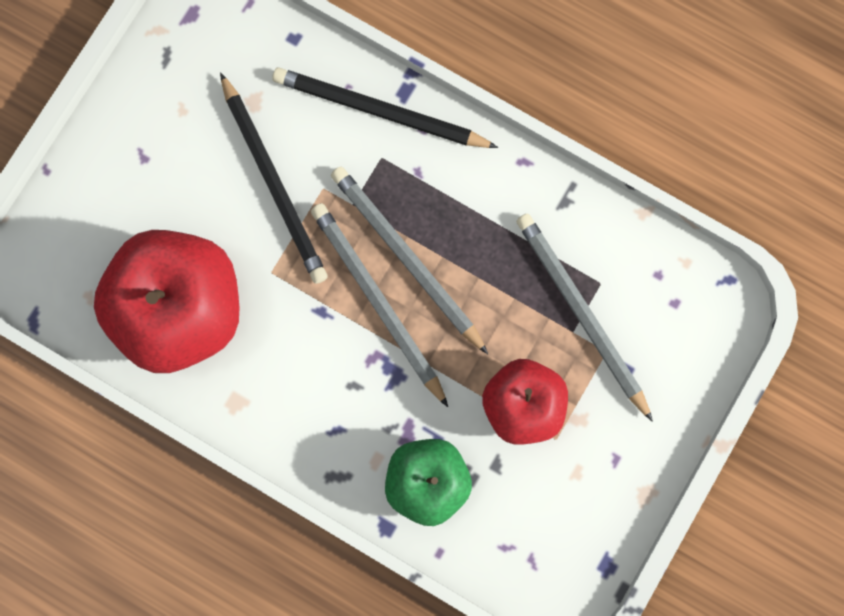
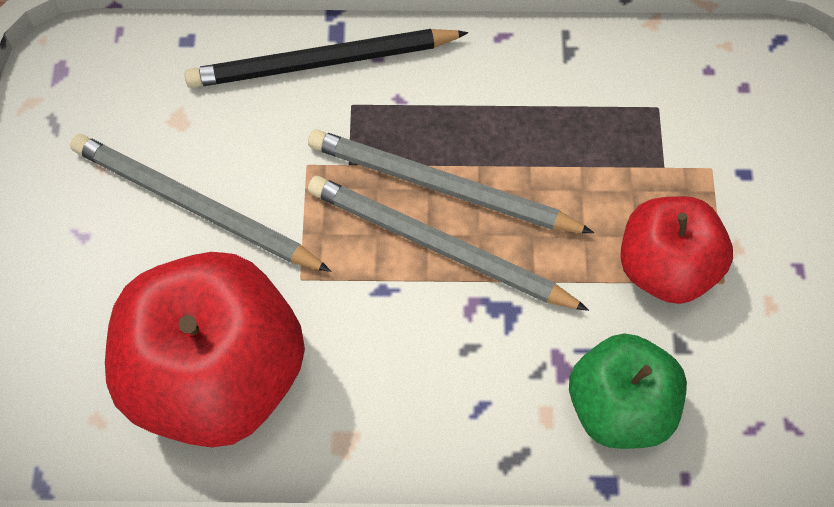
camera: 30 degrees left, 15 degrees down
black pencil [220,72,328,284] -> none
grey pencil [516,213,653,422] -> grey pencil moved to [70,134,331,272]

